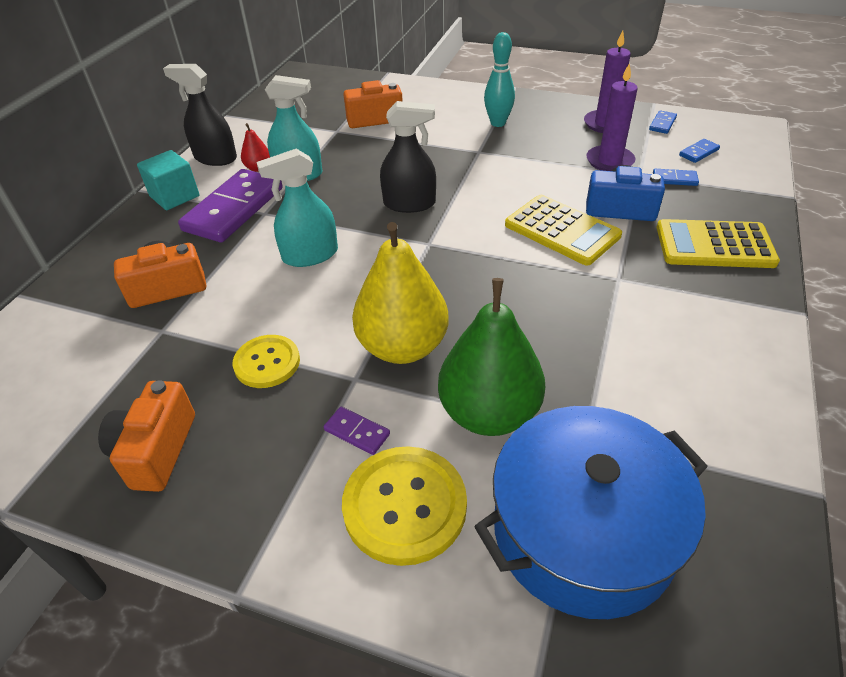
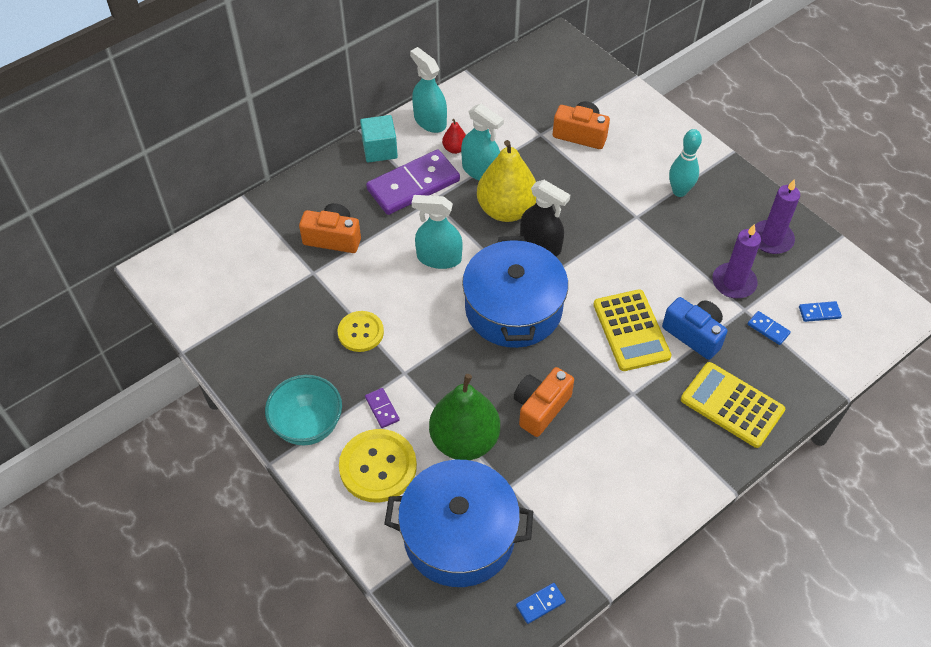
camera: 30 degrees right, 10 degrees up
orange camera [98,380,195,492] -> orange camera moved to [514,367,574,437]
black spray bottle [163,64,237,166] -> turquoise spray bottle [410,47,447,133]
yellow pear [352,222,449,364] -> yellow pear moved to [477,140,536,222]
blue domino [649,110,677,134] -> blue domino moved to [516,583,566,624]
none -> turquoise bowl [265,375,342,445]
none -> blue pot [462,236,568,348]

